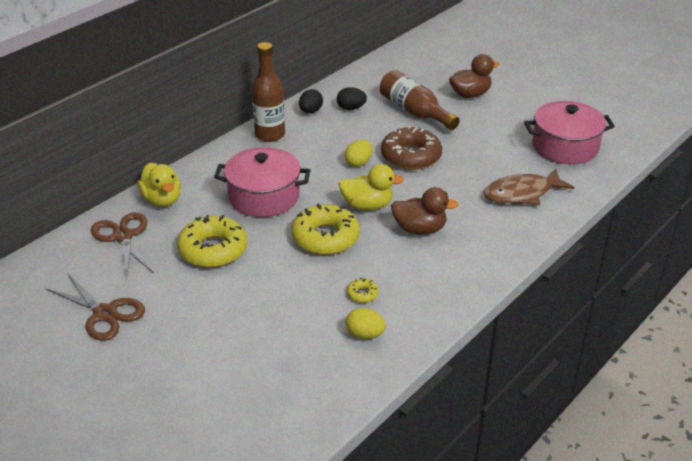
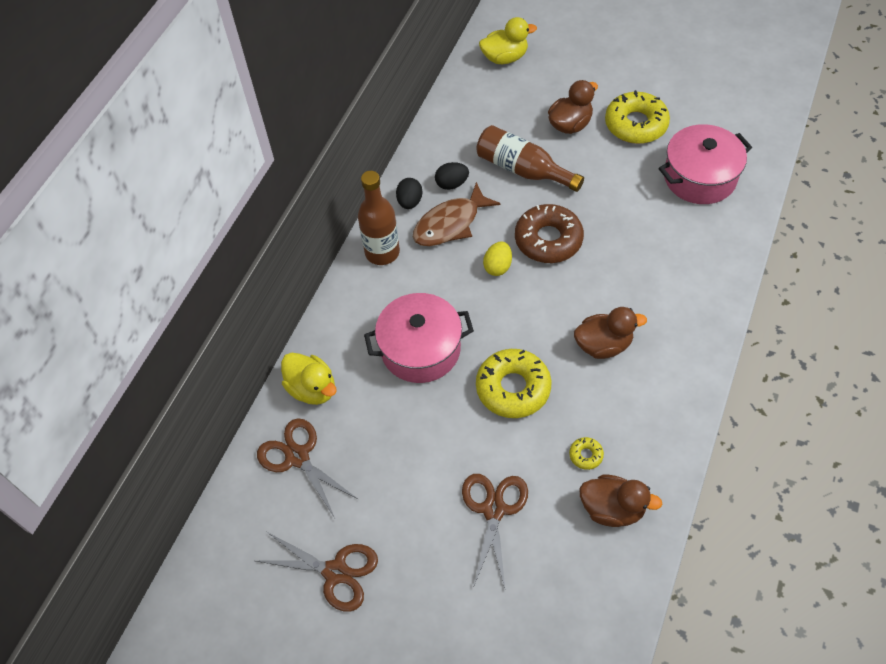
camera: 15 degrees left, 20 degrees up
yellow donut [177,215,247,268] -> yellow donut moved to [605,90,670,144]
yellow duck [339,164,404,210] -> yellow duck moved to [479,17,537,64]
yellow egg [346,308,386,339] -> brown duck [579,475,662,527]
brown fish [484,169,574,205] -> brown fish moved to [413,182,501,246]
none -> brown scissors [462,474,528,588]

